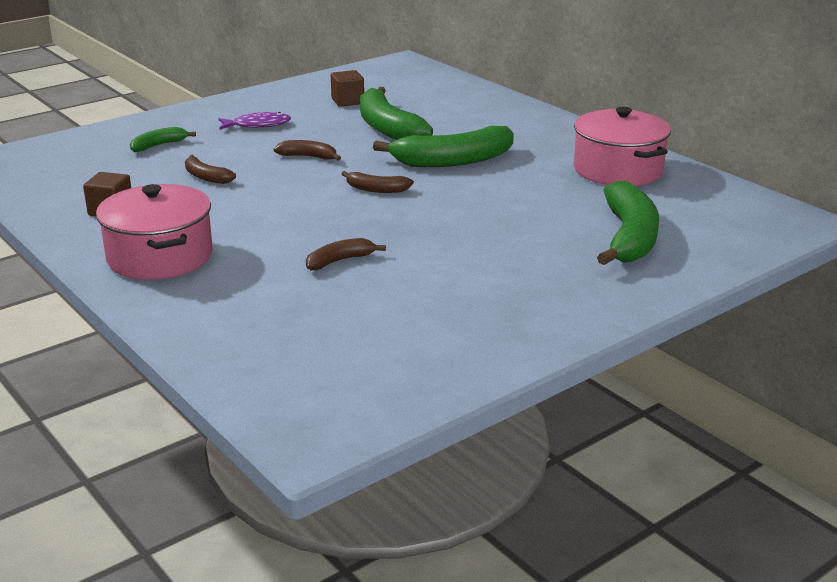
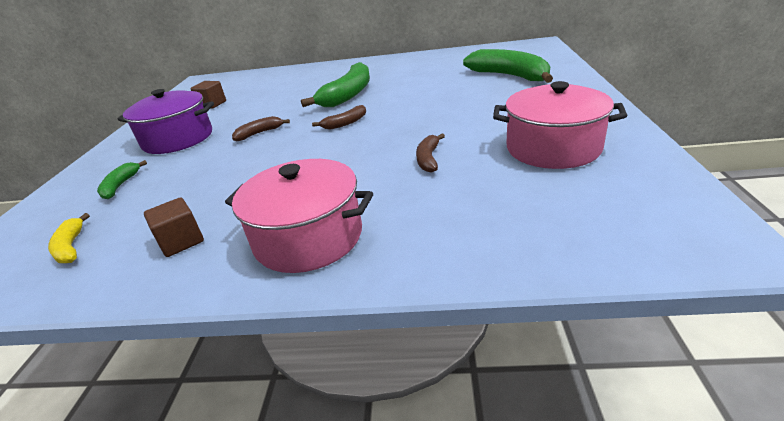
camera: 45 degrees left, 5 degrees up
brown banana [185,155,236,184] -> none
purple fish [218,112,291,129] -> purple pot [118,89,214,154]
green banana [360,87,433,140] -> none
pink pot [574,107,671,186] -> pink pot moved to [493,81,628,169]
none -> yellow banana [48,213,90,263]

